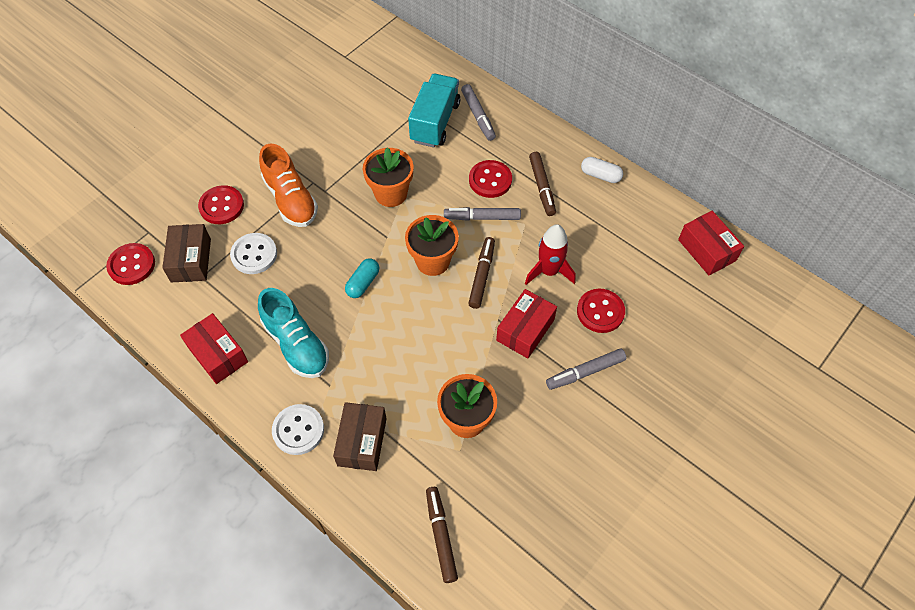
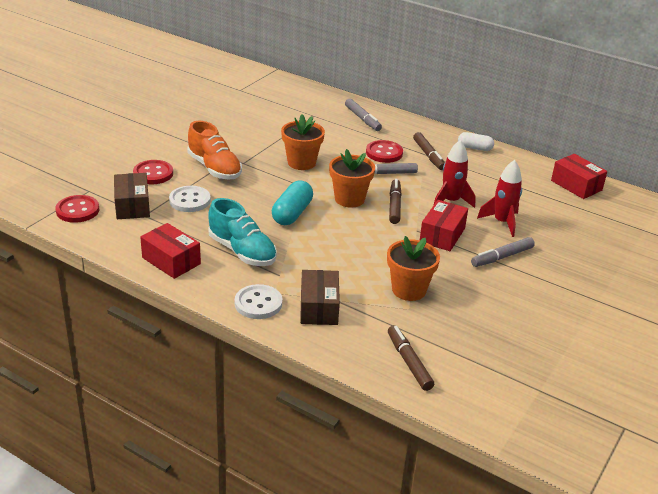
camera: 10 degrees left, 25 degrees down
turquoise capsule [345,258,379,298] -> turquoise capsule [272,181,313,225], size x1.53
turquoise truck [408,74,460,147] -> none
red button [577,289,625,333] -> red rocket [477,160,522,237]

